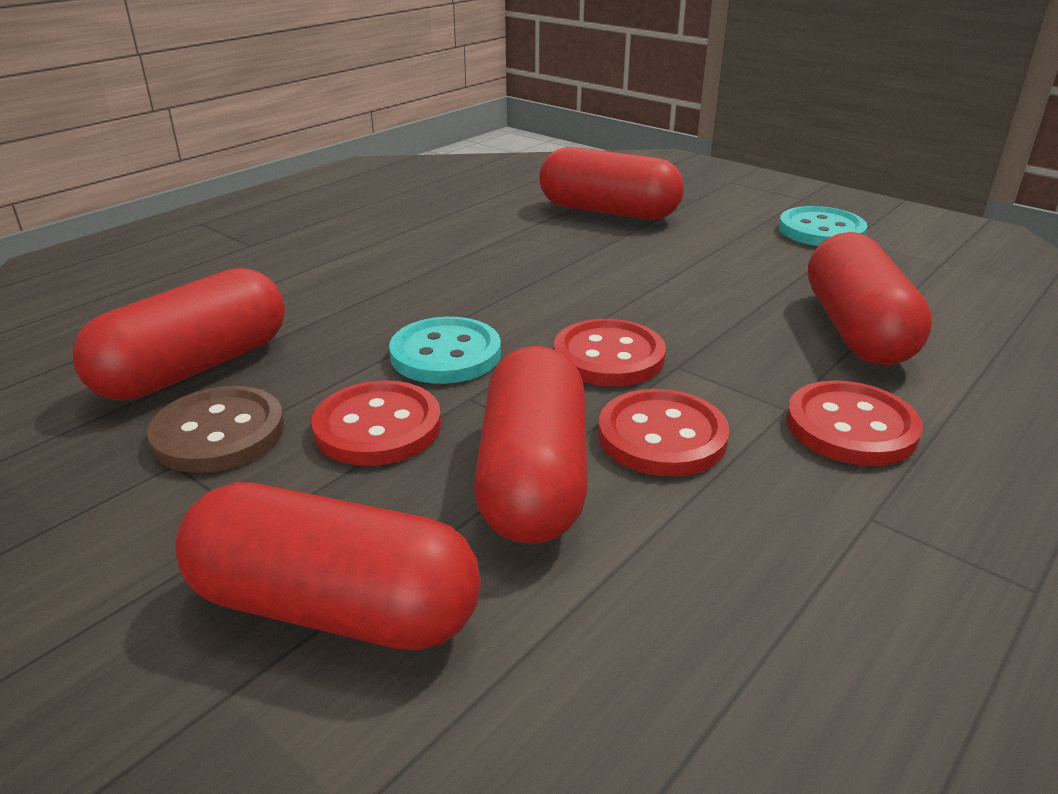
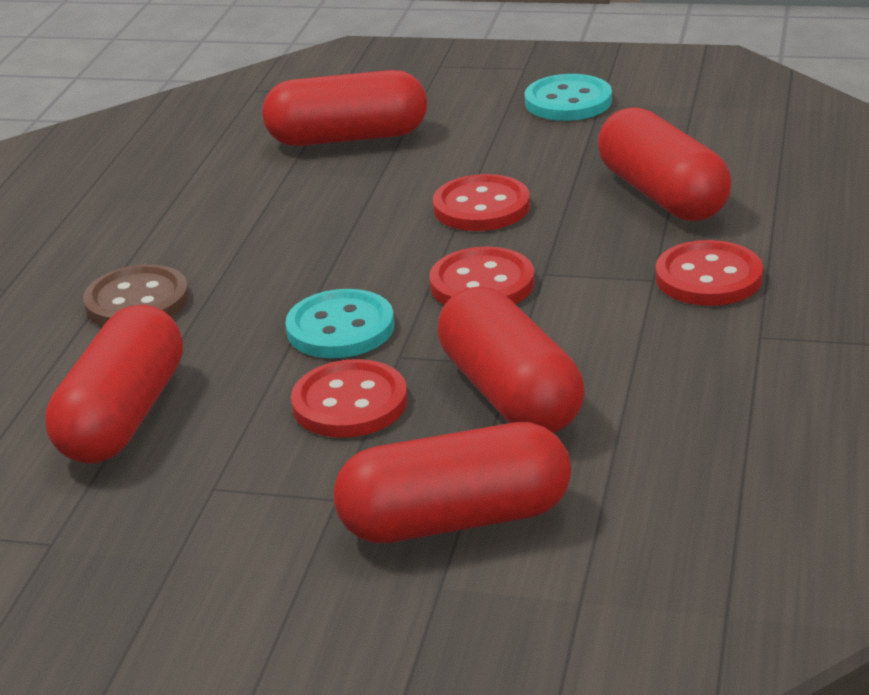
camera: 25 degrees left, 0 degrees up
brown button [147,386,284,473] -> brown button moved to [83,264,189,327]
red button [598,389,730,477] -> red button moved to [433,174,530,231]

